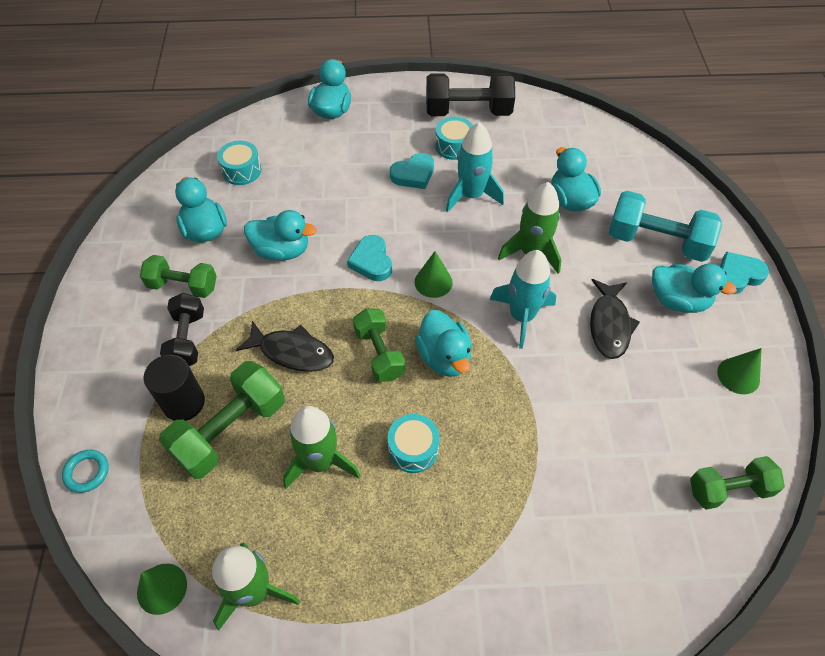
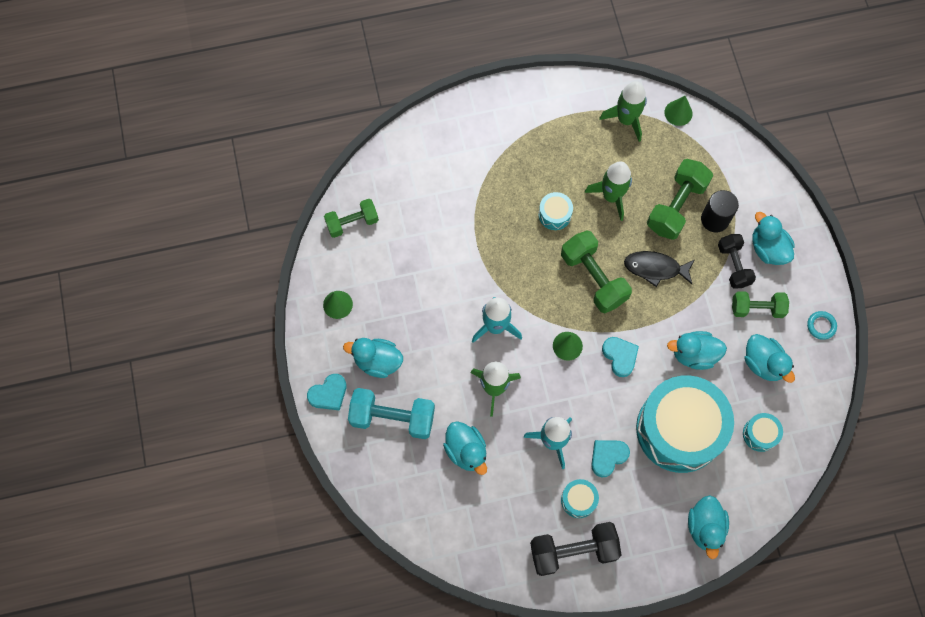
camera: 170 degrees right, 15 degrees up
turquoise ring [62,450,109,493] -> turquoise ring moved to [807,311,837,340]
green dumbbell [353,309,406,382] -> green dumbbell [561,230,632,313], size x1.53
turquoise duck [415,310,472,377] -> turquoise duck moved to [753,212,795,265]
black fish [590,279,640,359] -> none
none -> turquoise drum [636,375,734,473]

